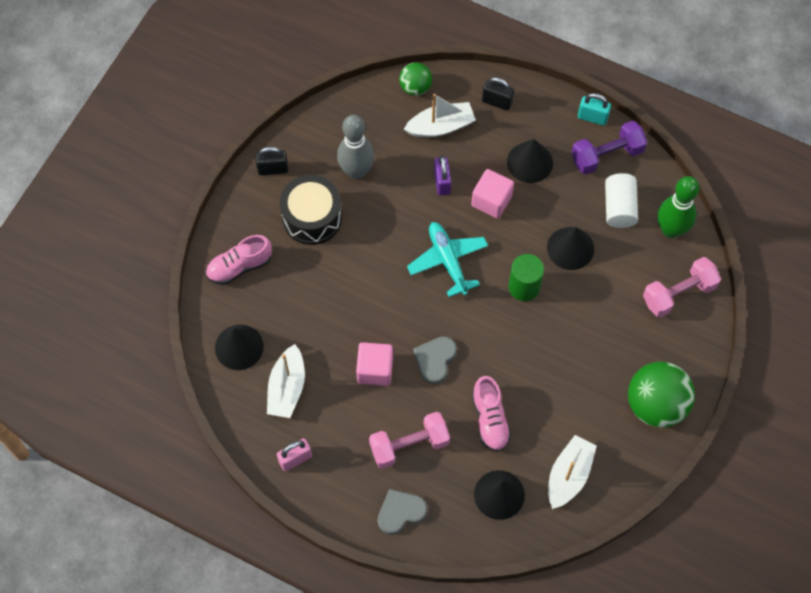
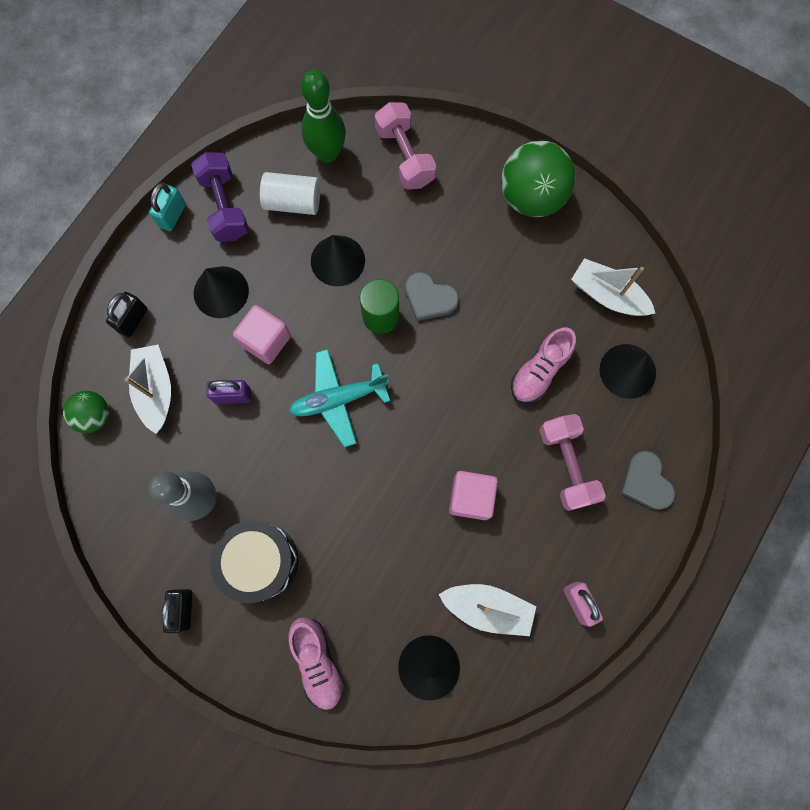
camera: 85 degrees left, 10 degrees up
grey heart [413,336,457,384] -> grey heart moved to [405,272,459,321]
pink shoe [472,376,511,452] -> pink shoe turned 135 degrees clockwise [511,328,576,403]

